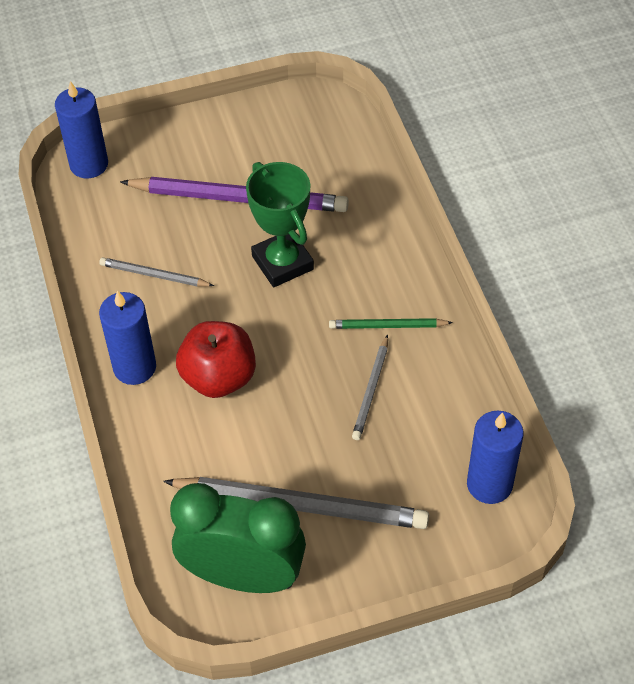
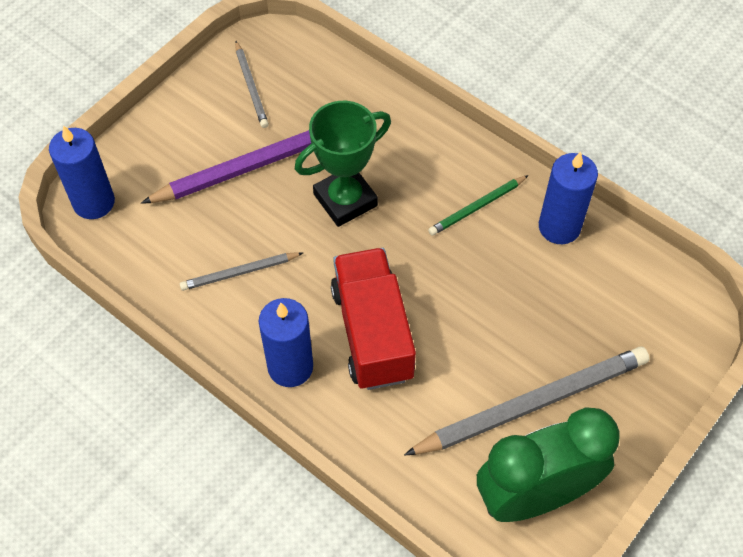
camera: 35 degrees left, 5 degrees up
red apple [176,321,256,398] -> red truck [331,248,416,390]
green trophy [246,162,314,287] -> green trophy turned 60 degrees counterclockwise [295,101,391,227]
grey pencil [352,335,388,440] -> grey pencil moved to [235,41,269,128]
blue candle [467,411,524,504] -> blue candle moved to [539,152,598,244]

